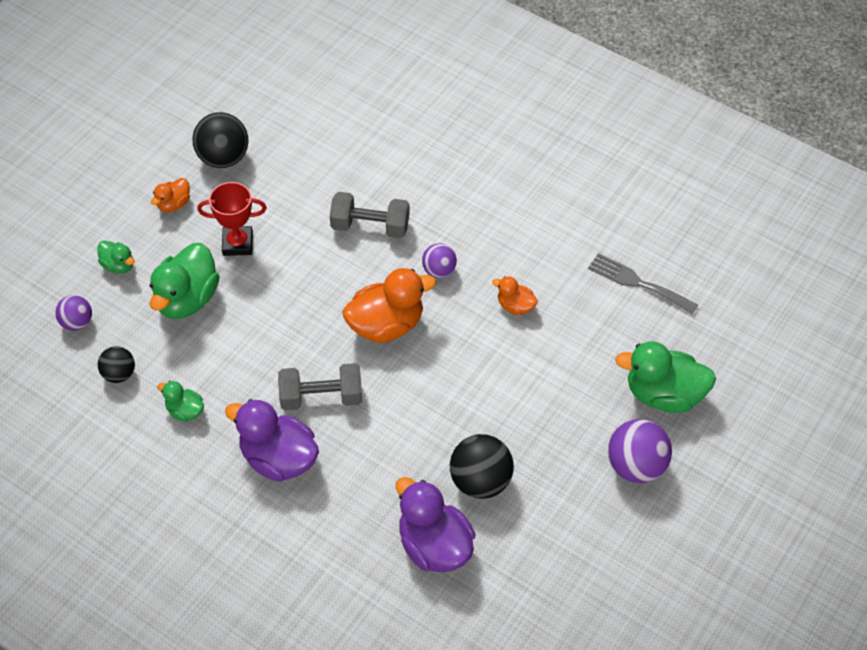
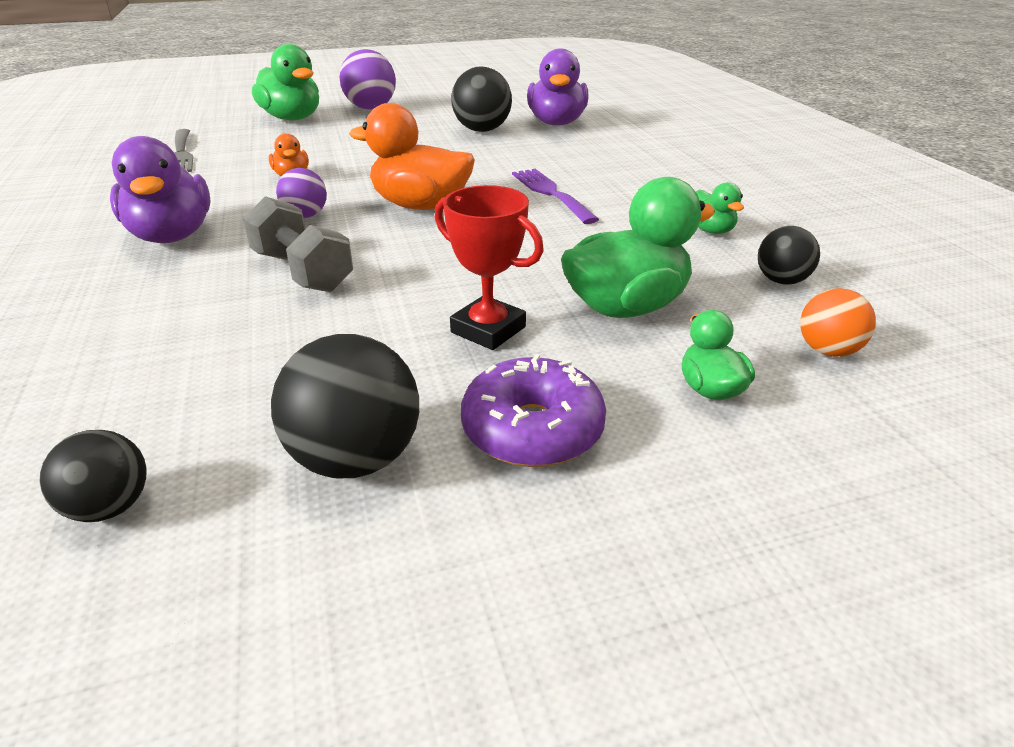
camera: 140 degrees left, 20 degrees down
purple ball [55,295,92,331] -> orange ball [800,288,876,357]
orange duck [151,178,190,212] -> purple donut [461,354,606,467]
purple duck [225,399,319,482] -> purple duck moved to [110,136,211,243]
grey dumbbell [278,363,362,411] -> purple fork [512,169,599,224]
none -> black ball [40,430,147,522]

